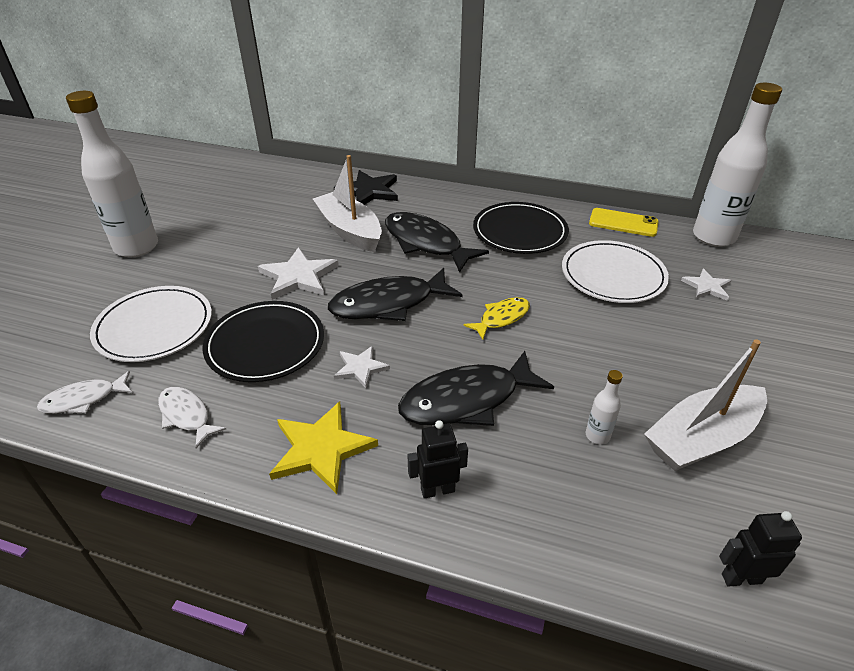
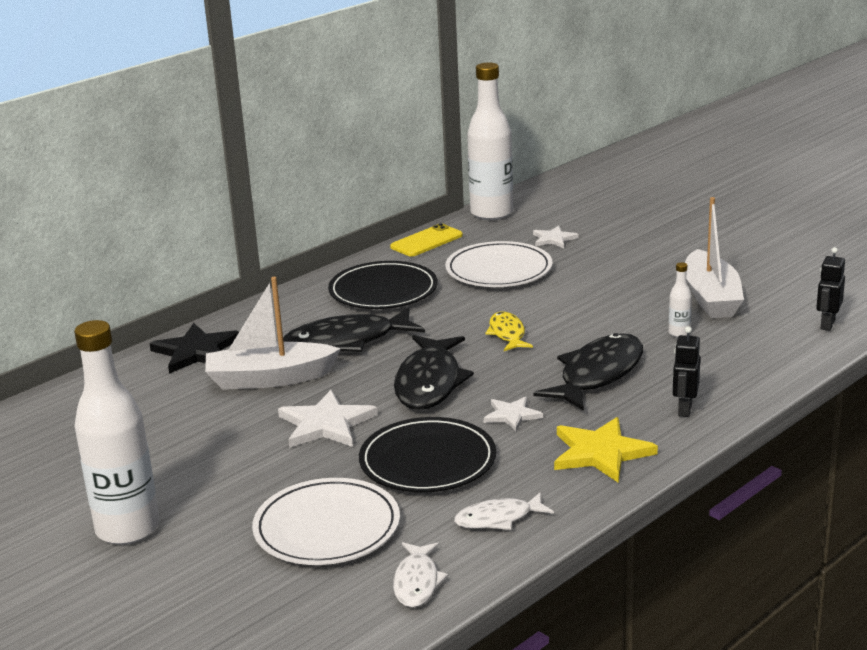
camera: 60 degrees left, 15 degrees down
black fish [398,351,554,426] -> black fish turned 150 degrees counterclockwise [533,333,643,411]

